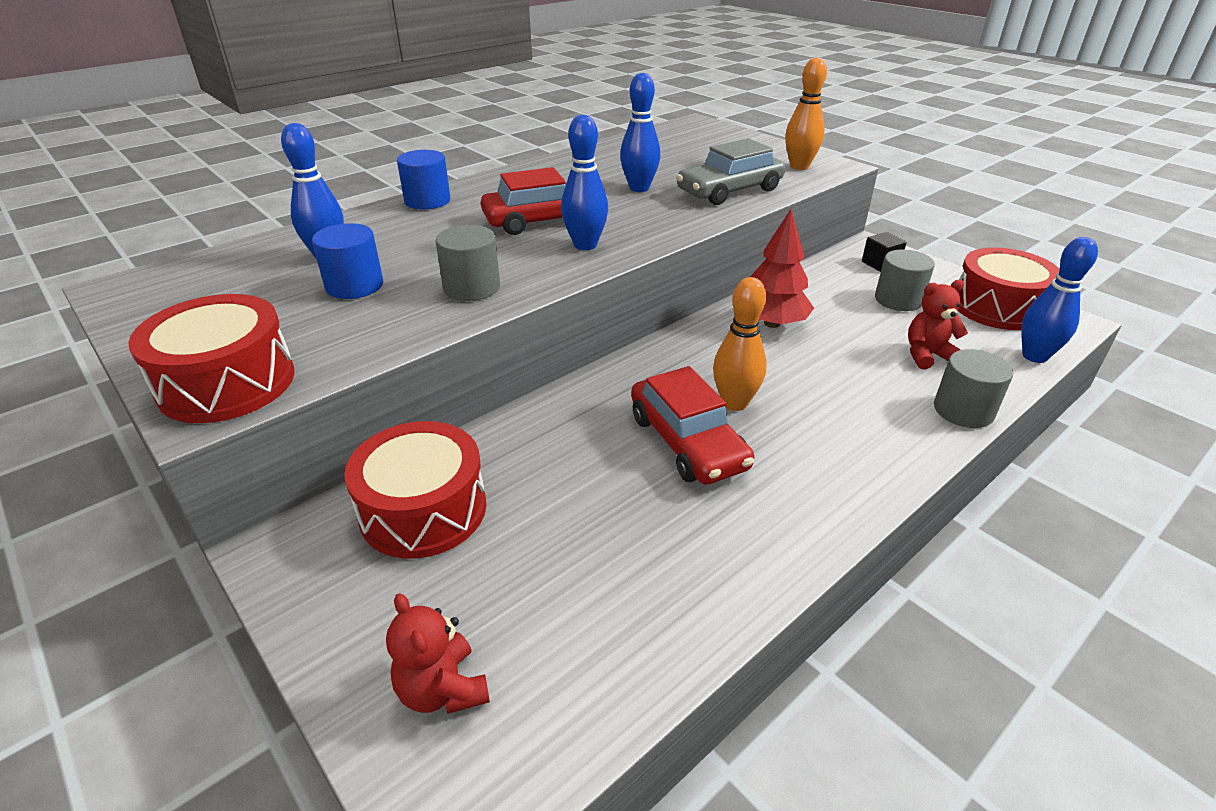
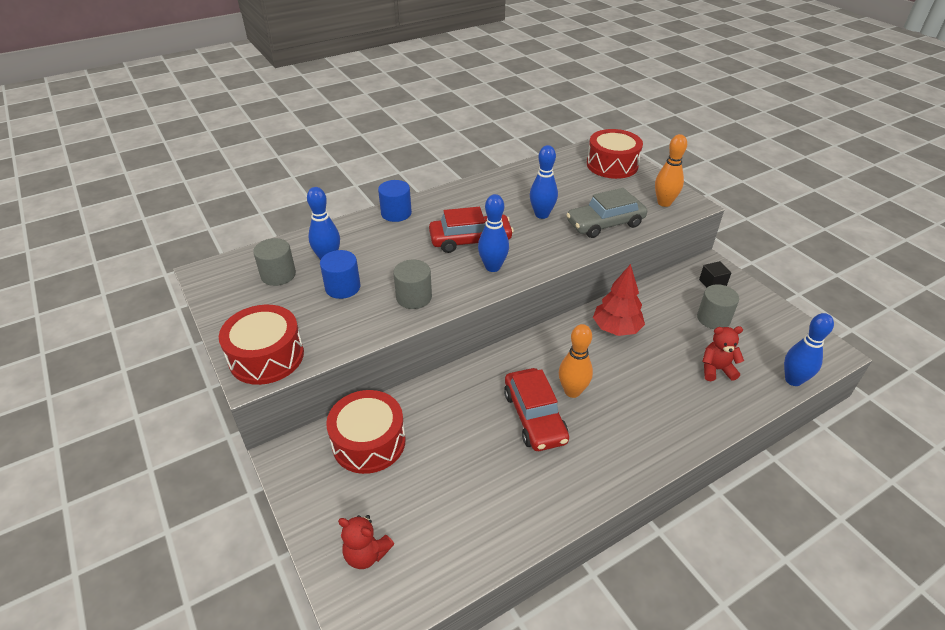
camera: 10 degrees right, 5 degrees up
red teddy bear [386,593,490,714] -> red teddy bear turned 45 degrees counterclockwise [338,515,394,569]
grey cylinder [934,349,1013,428] -> grey cylinder moved to [253,238,296,286]
red drum [957,247,1060,330] -> red drum moved to [587,129,643,179]

